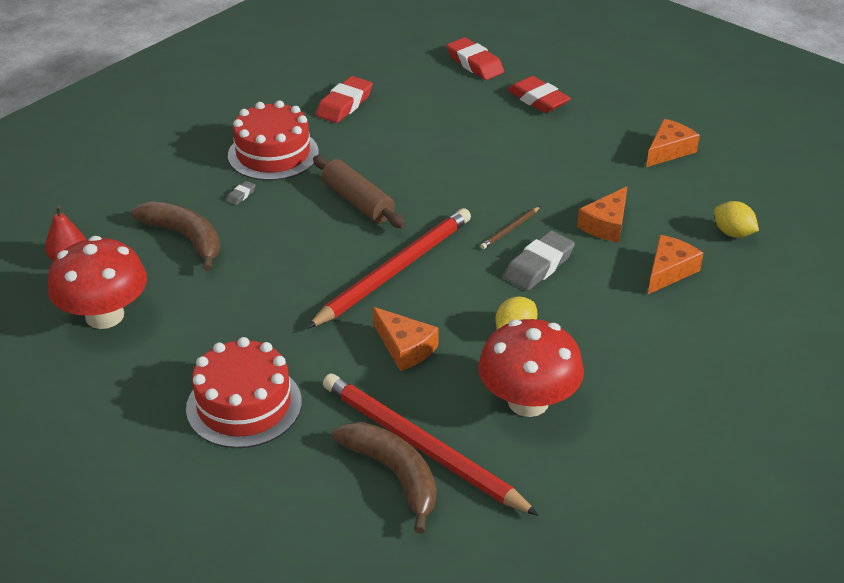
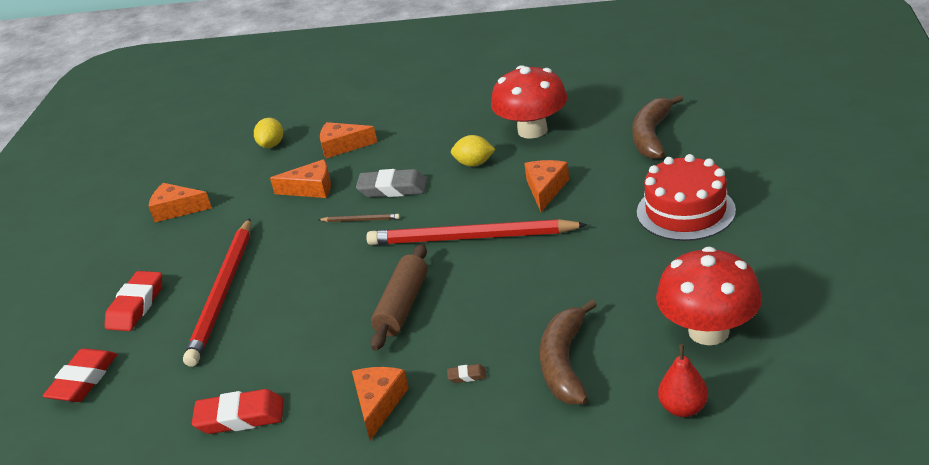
camera: 120 degrees left, 5 degrees down
grey eraser [226,181,255,205] -> brown eraser [447,364,487,383]
red cake [228,101,319,181] -> orange cheese [352,367,409,441]
red pencil [323,374,539,516] -> red pencil moved to [183,218,251,367]

